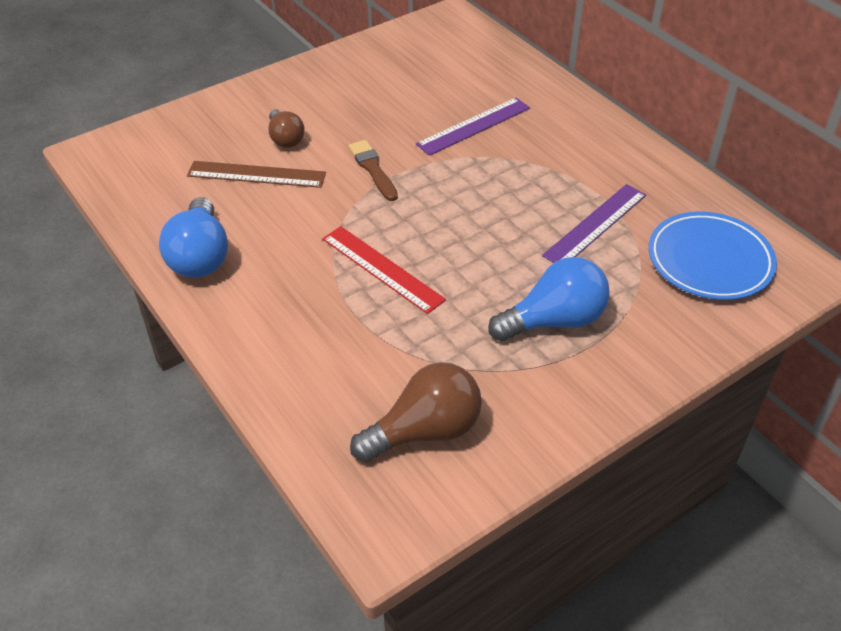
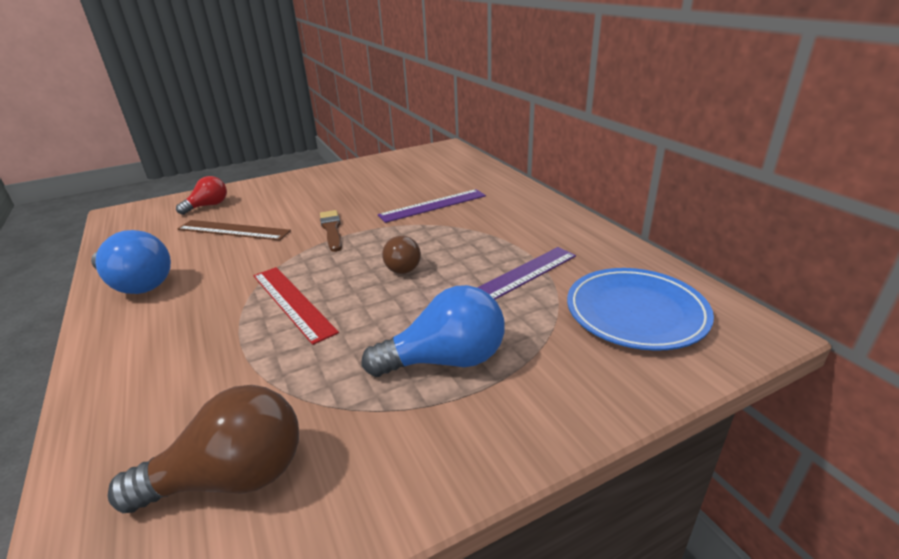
camera: 10 degrees right, 15 degrees down
blue light bulb [159,197,228,278] -> blue light bulb turned 60 degrees counterclockwise [91,230,171,294]
brown light bulb [268,109,305,148] -> brown light bulb moved to [382,236,421,274]
none -> red light bulb [176,176,227,215]

